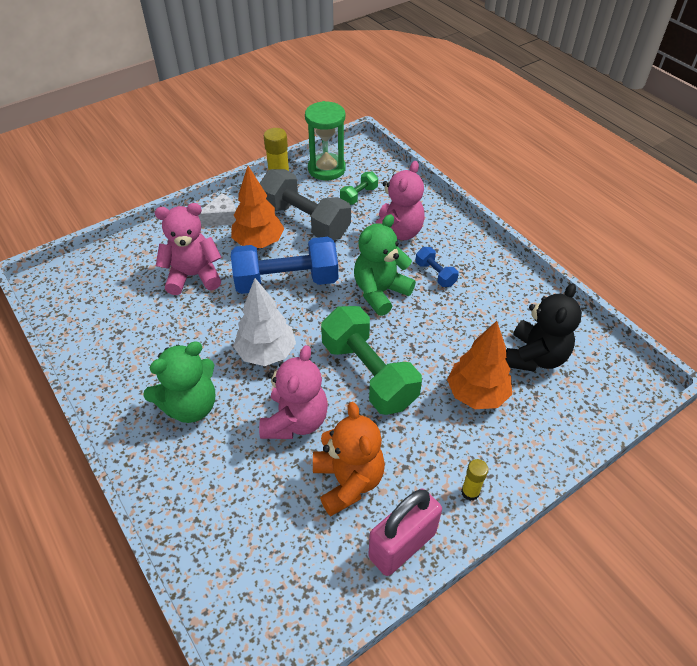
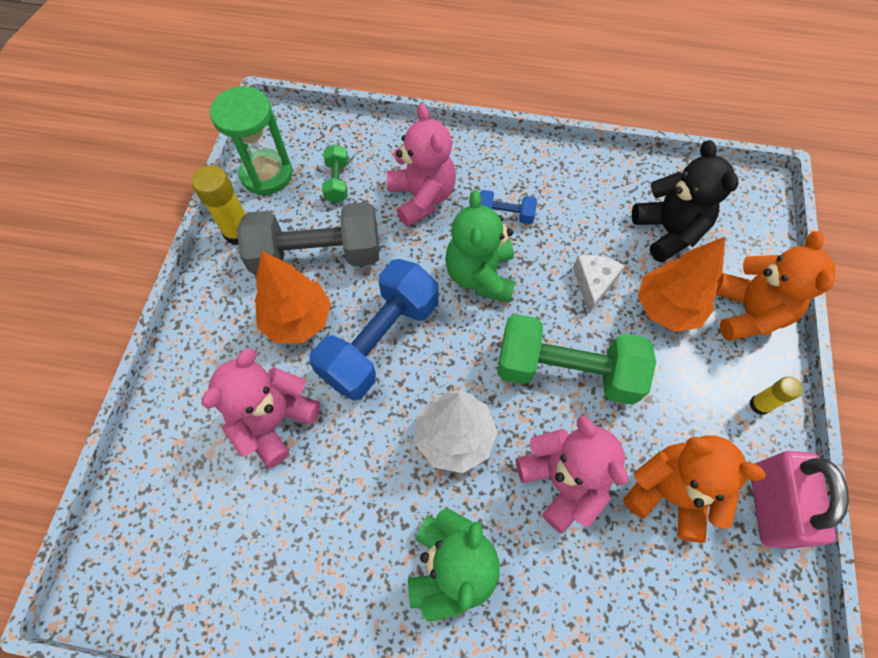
camera: 45 degrees left, 15 degrees up
white cheese [198,193,236,227] -> white cheese moved to [573,255,625,313]
none -> orange teddy bear [716,231,835,341]

